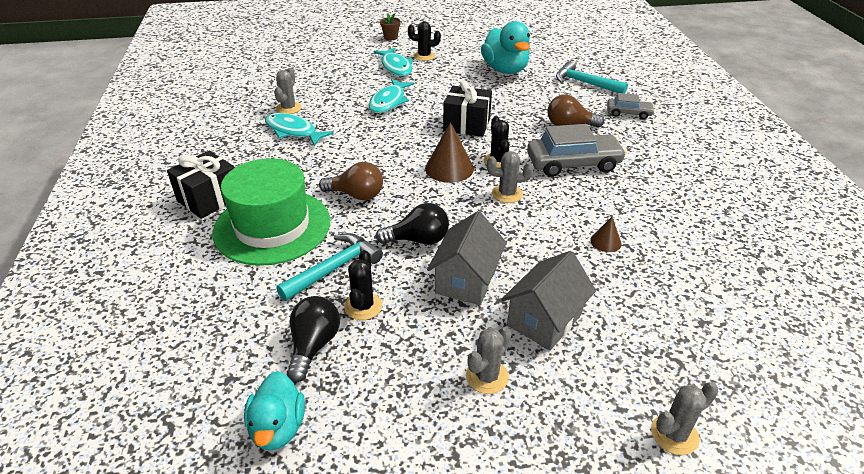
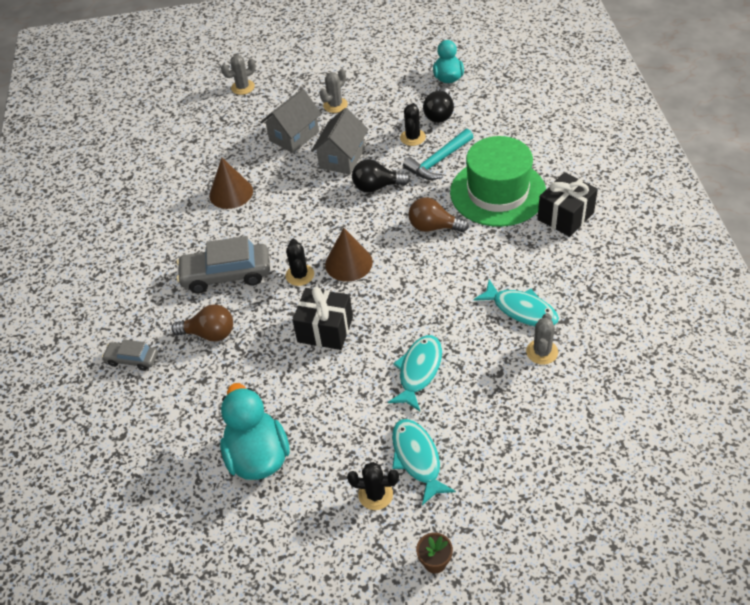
camera: 175 degrees left, 10 degrees up
grey cactus [487,151,533,203] -> none
turquoise hammer [556,61,628,93] -> none
brown cone [590,217,622,252] -> brown cone [209,158,253,209], size x1.85

